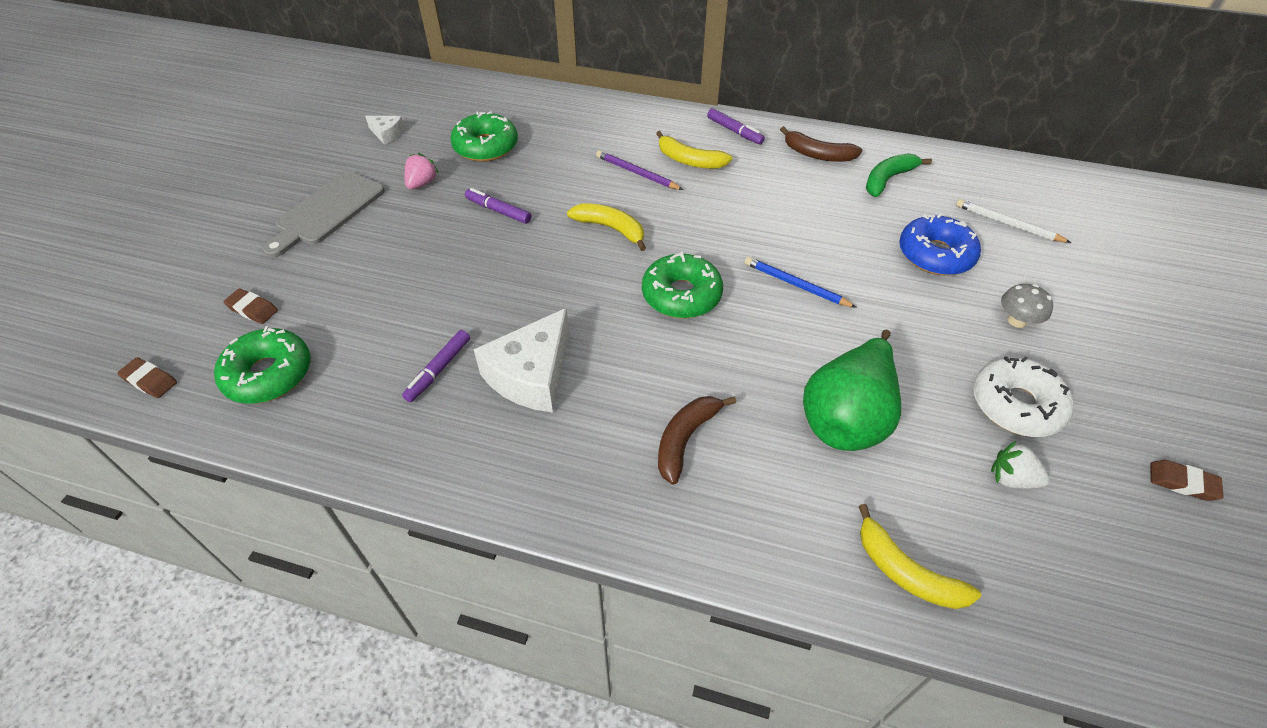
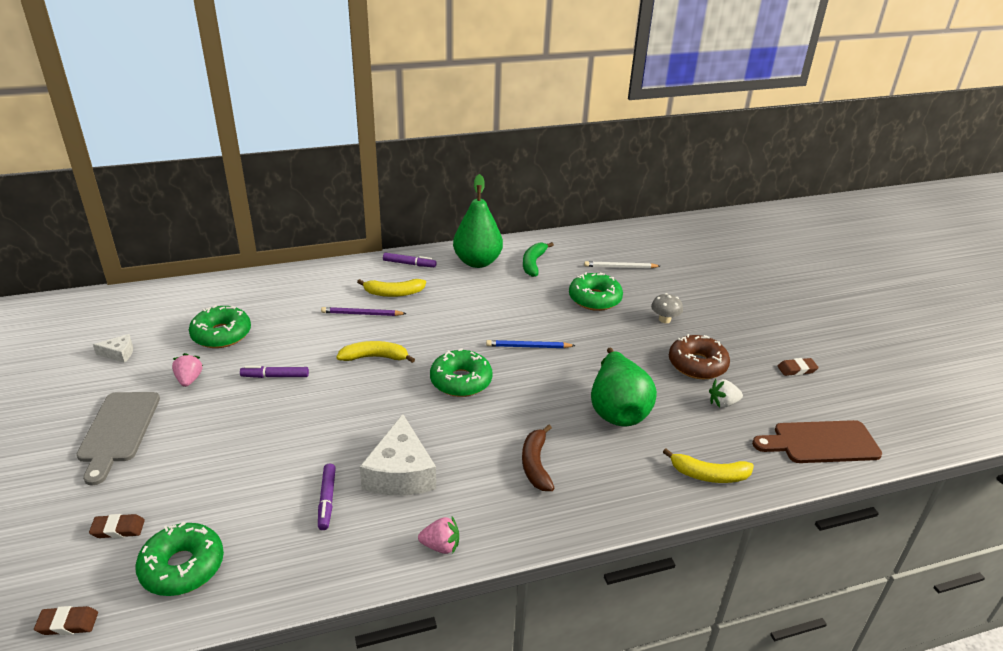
camera: 35 degrees left, 15 degrees down
brown banana [780,126,863,162] -> green pear [453,174,503,268]
blue donut [899,213,981,275] -> green donut [569,272,623,311]
white donut [973,356,1074,437] -> brown donut [669,334,730,379]
none -> pink strawberry [418,517,459,554]
none -> brown cutting board [752,420,882,463]

